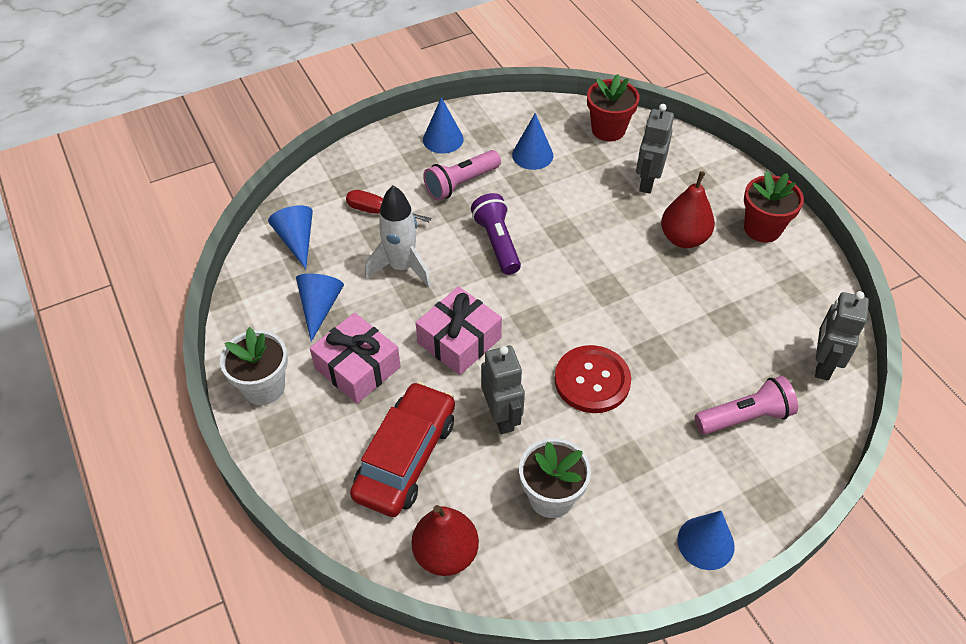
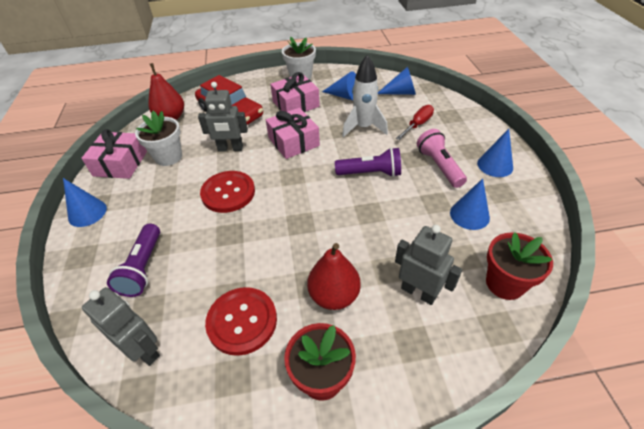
camera: 110 degrees right, 5 degrees down
pink flashlight [695,376,798,435] -> purple flashlight [107,224,160,297]
none -> pink gift [81,129,147,179]
none -> red button [205,287,277,356]

